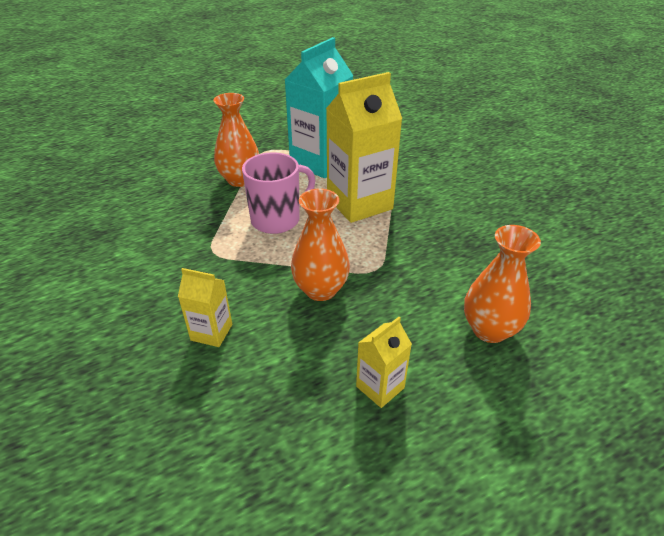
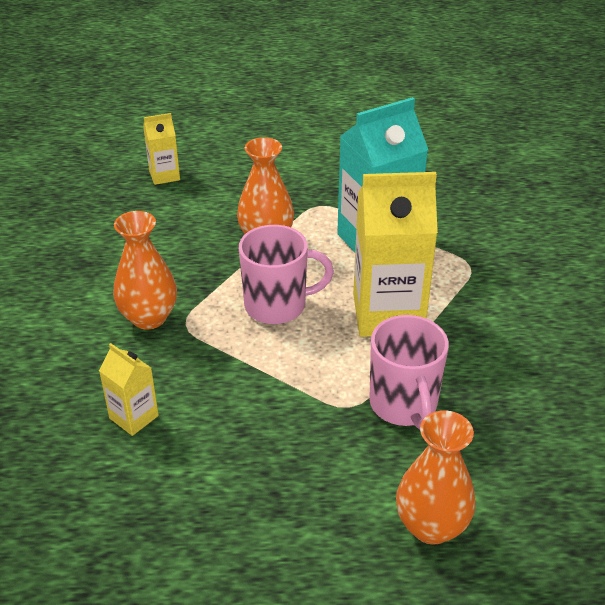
camera: 25 degrees right, 0 degrees up
orange vase [291,189,350,301] -> orange vase moved to [113,211,177,329]
yellow carton [356,317,412,408] -> yellow carton moved to [143,113,180,185]
none -> pink mug [369,315,449,429]

